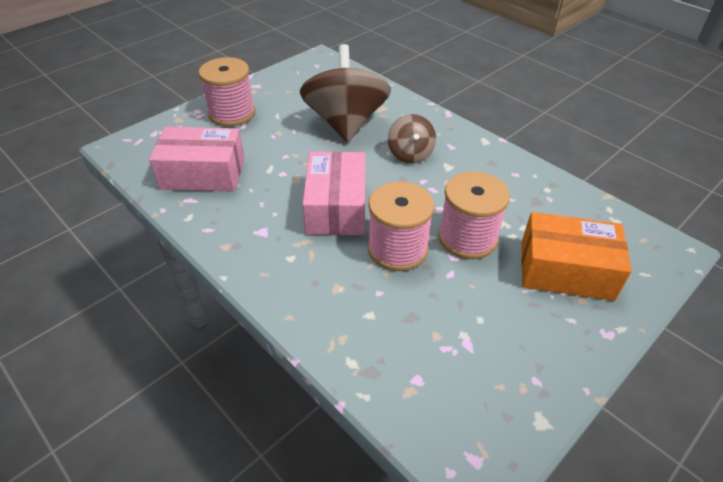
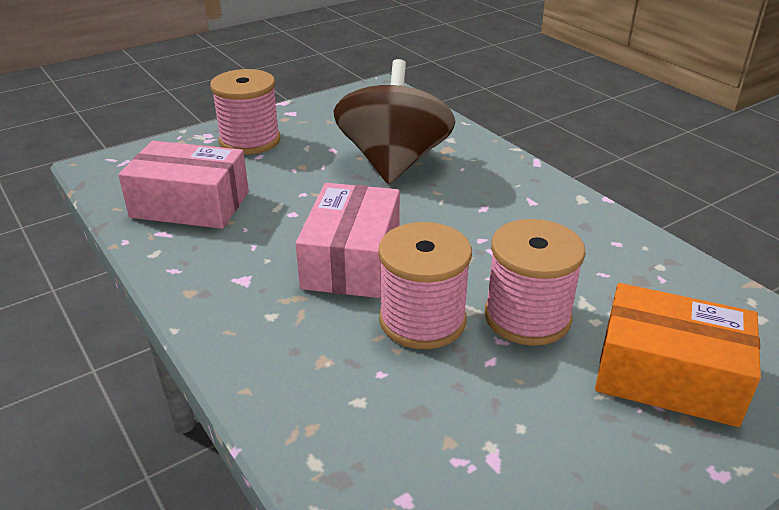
camera: 10 degrees right, 10 degrees down
brown spinning top [388,114,436,164] -> none

